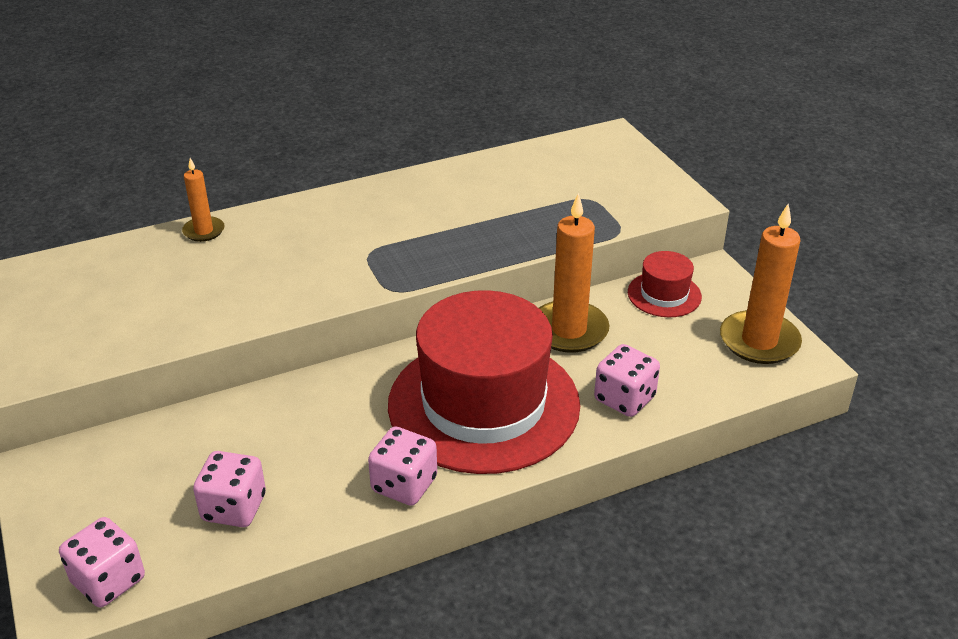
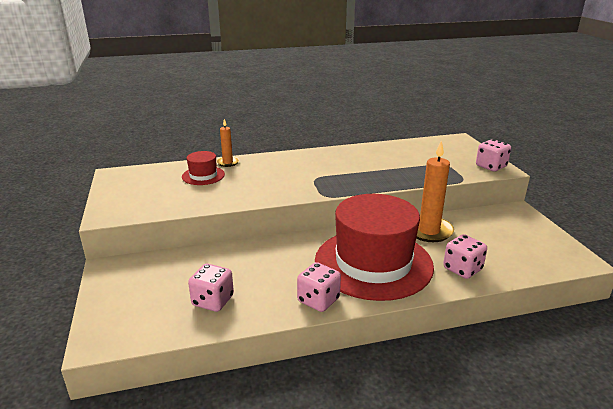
camera: 10 degrees right, 10 degrees down
pink dice [59,517,145,607] -> pink dice moved to [476,139,511,171]
red hat [628,251,702,317] -> red hat moved to [182,151,225,185]
orange candle [720,204,802,364] -> none

